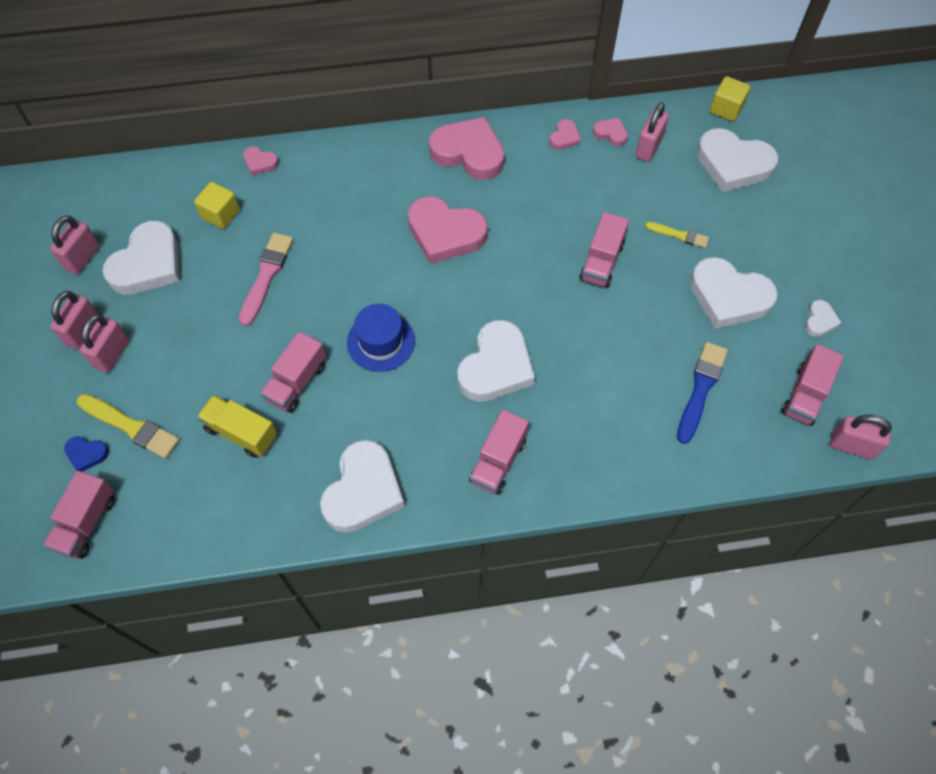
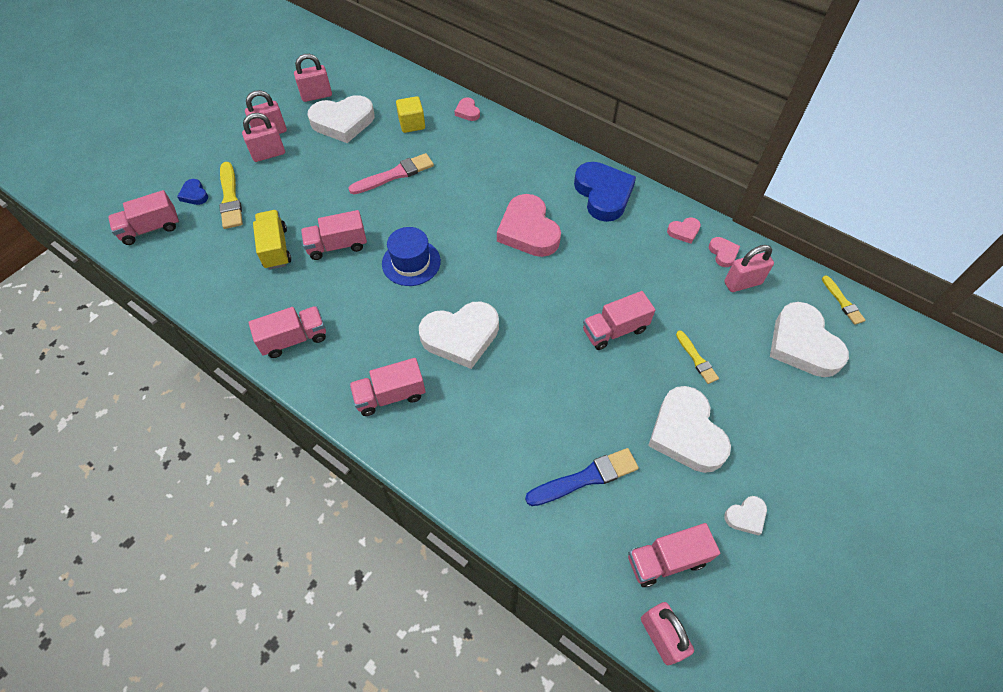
camera: 45 degrees right, 5 degrees down
white heart [320,440,405,533] -> pink truck [248,306,326,358]
pink heart [429,117,504,180] -> blue heart [574,162,636,222]
yellow cube [710,76,750,121] -> yellow brush [822,275,865,325]

